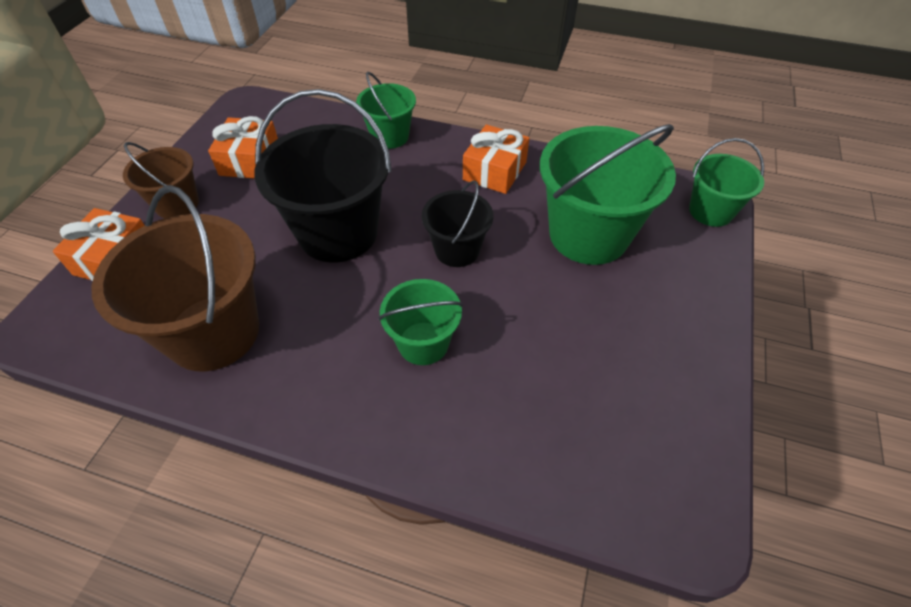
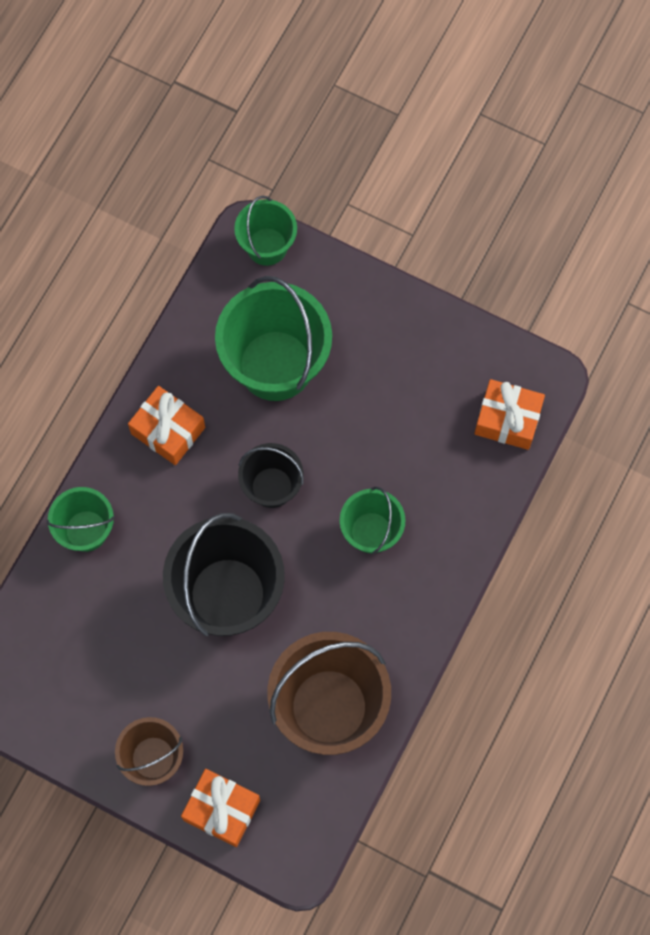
camera: 80 degrees left, 20 degrees up
orange gift [208,116,278,179] -> orange gift moved to [474,379,545,450]

